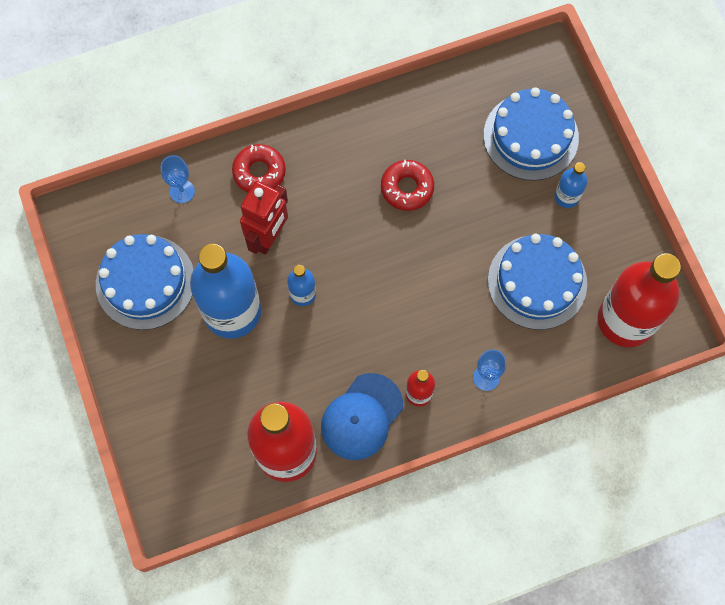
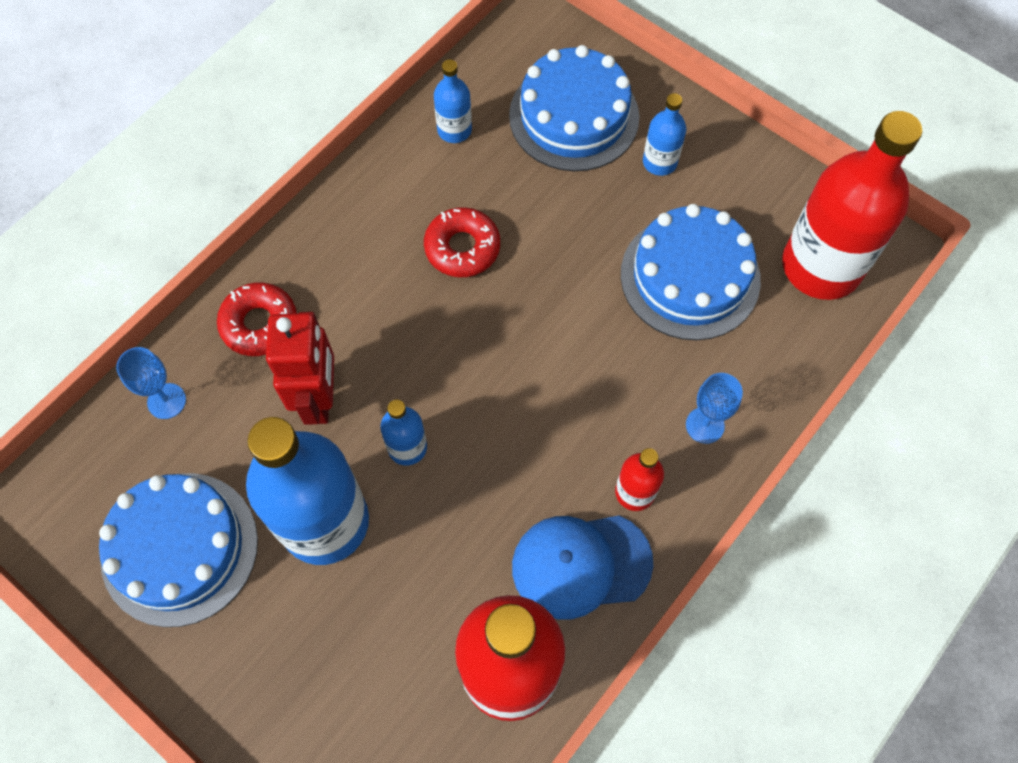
camera: 30 degrees left, 5 degrees down
blue cap [321,373,403,460] -> blue cap turned 75 degrees clockwise [512,516,654,620]
none -> blue bottle [434,59,472,143]

